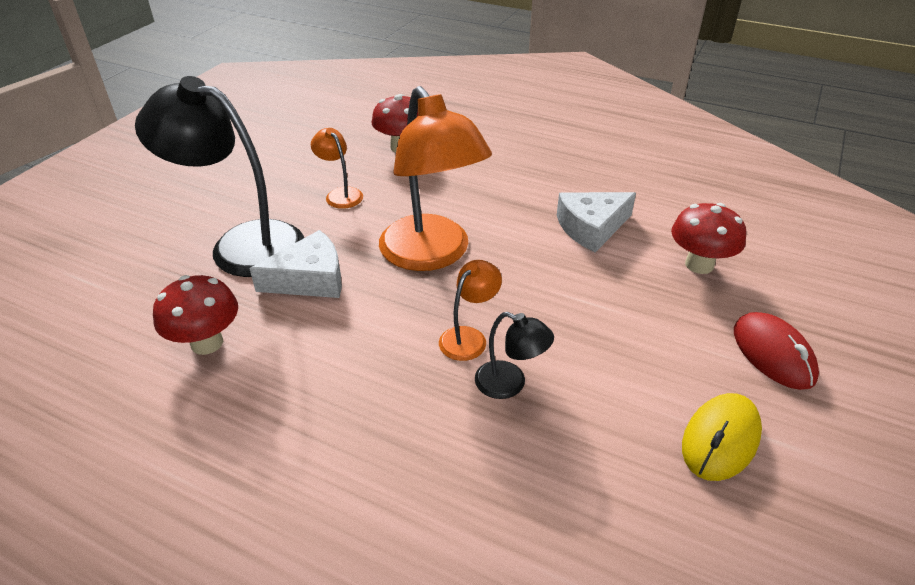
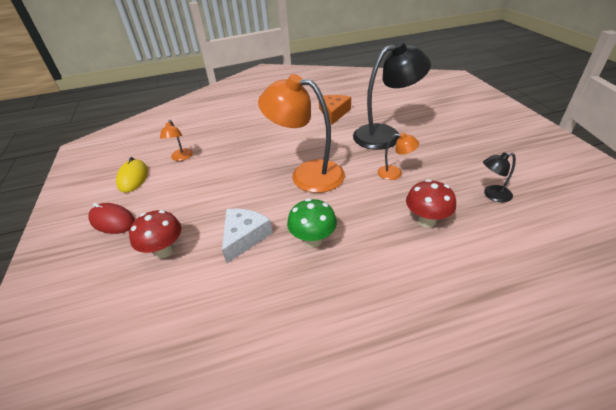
camera: 140 degrees right, 0 degrees up
red mushroom [153,275,238,355] -> orange cheese [319,95,351,125]
white cheese [249,230,342,298] -> none
orange lamp [439,260,502,361] -> orange lamp moved to [160,120,193,161]
black lamp [475,312,554,399] -> black lamp moved to [483,152,516,202]
none -> green mushroom [287,198,337,247]

